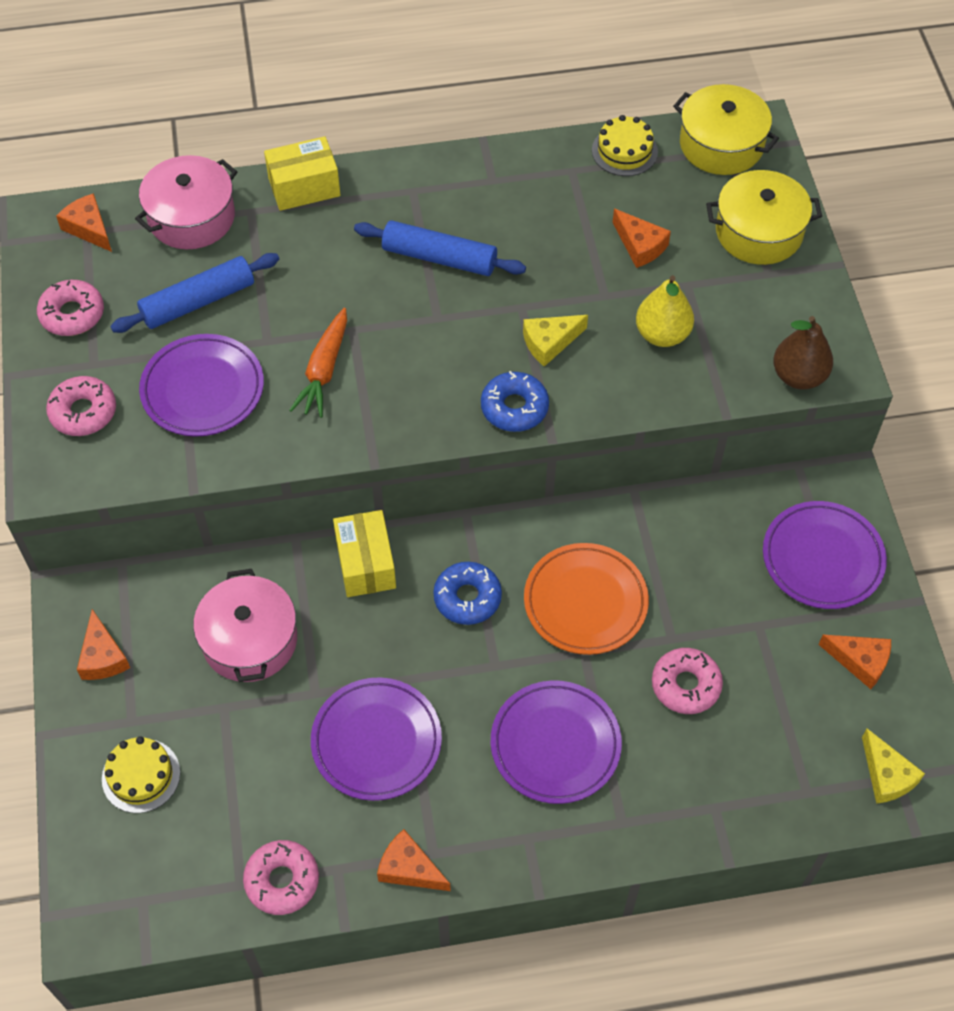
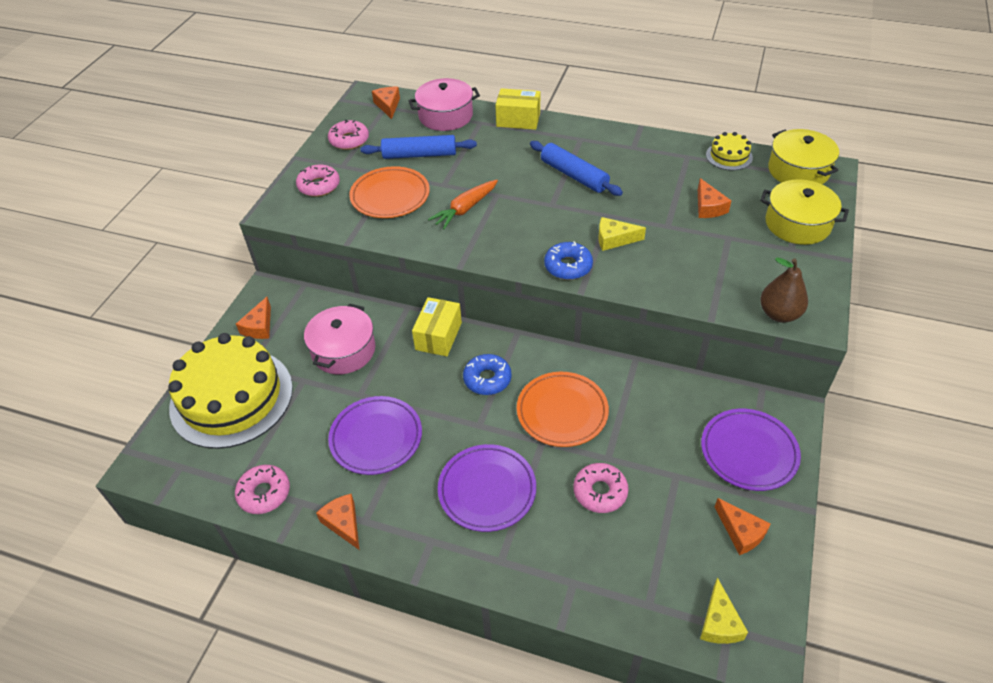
camera: 30 degrees right, 10 degrees down
yellow cake [102,736,180,813] -> yellow cake [168,333,293,449], size x2.31
purple plate [139,334,264,437] -> orange plate [349,166,430,218]
yellow pear [636,275,694,347] -> none

